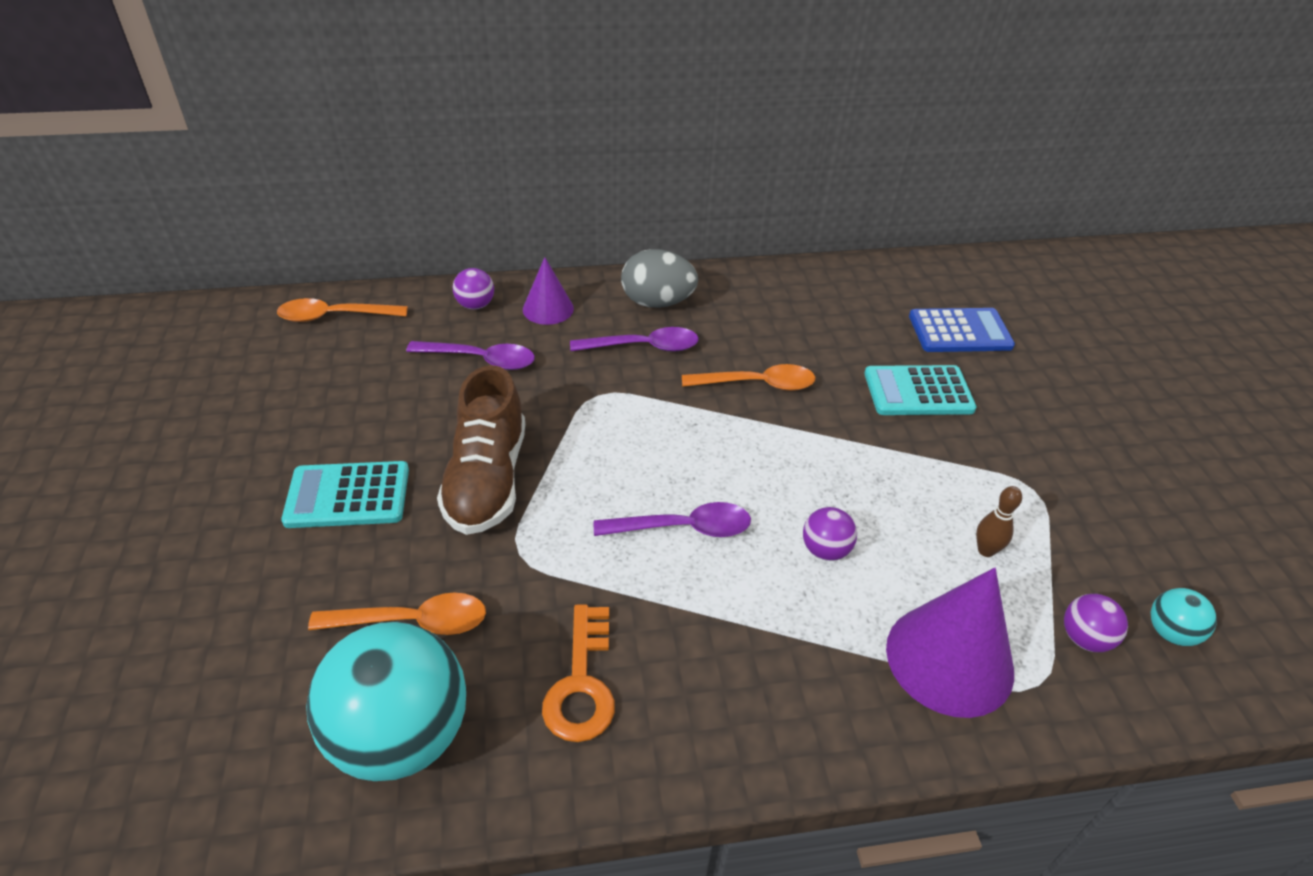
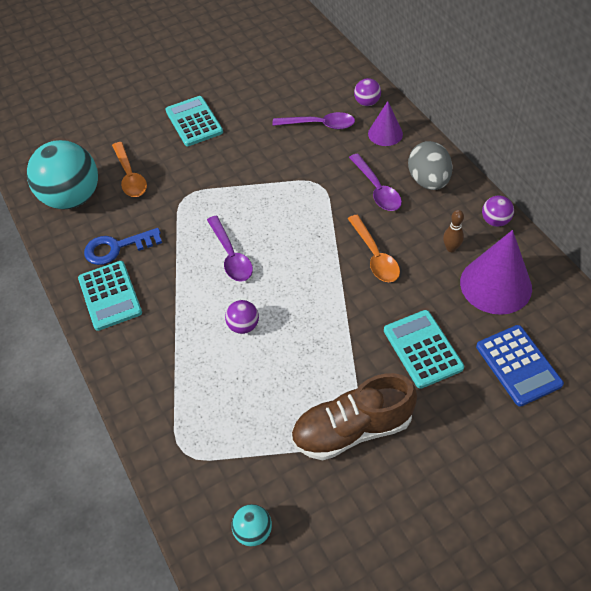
camera: 75 degrees right, 10 degrees up
orange spoon [277,298,408,322] -> none
purple spoon [406,341,535,370] -> purple spoon turned 75 degrees counterclockwise [272,112,355,129]
brown shoe [437,365,525,535] -> brown shoe moved to [291,373,417,460]
orange key [542,604,615,742] -> blue key [84,228,162,265]
purple cone [886,567,1014,718] -> purple cone moved to [460,230,532,315]
brown bowling pin [976,486,1022,557] -> brown bowling pin moved to [443,210,464,252]
purple ball [1064,594,1128,652] -> purple ball moved to [482,195,514,227]
none -> turquoise calculator [78,261,142,331]

